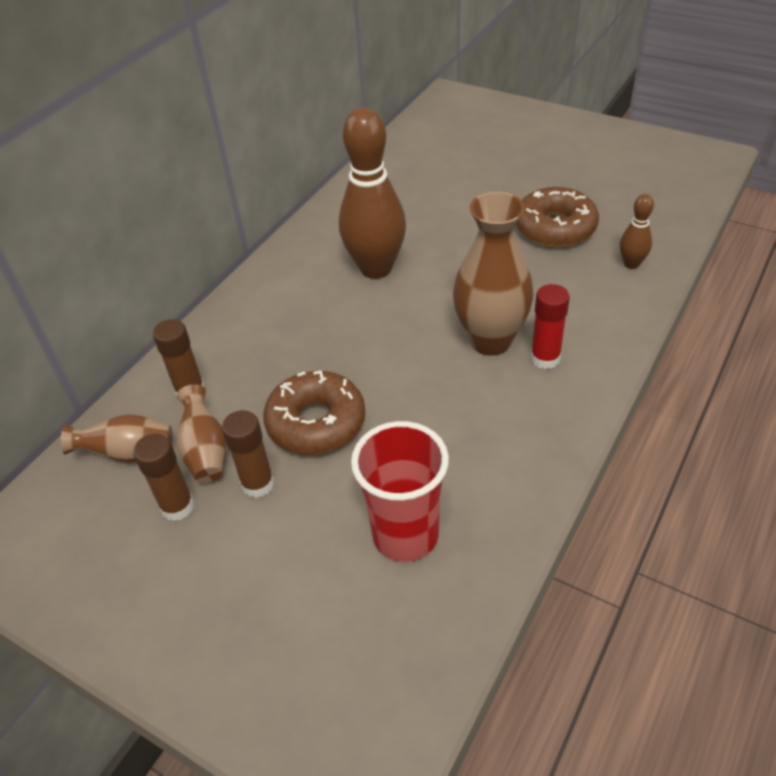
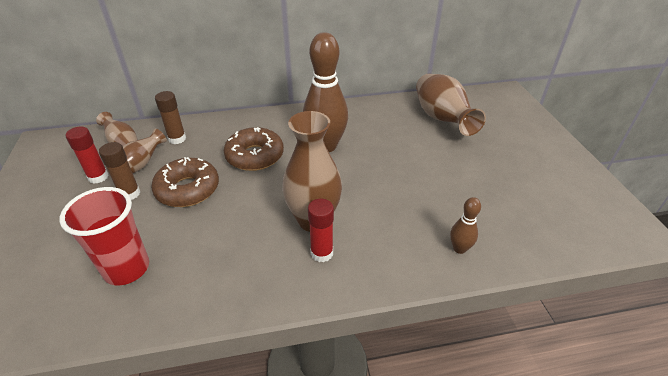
camera: 45 degrees right, 5 degrees down
brown glue stick [133,434,194,521] -> red glue stick [66,126,109,184]
brown donut [516,187,599,247] -> brown donut moved to [224,127,284,171]
none -> brown vase [416,74,486,136]

